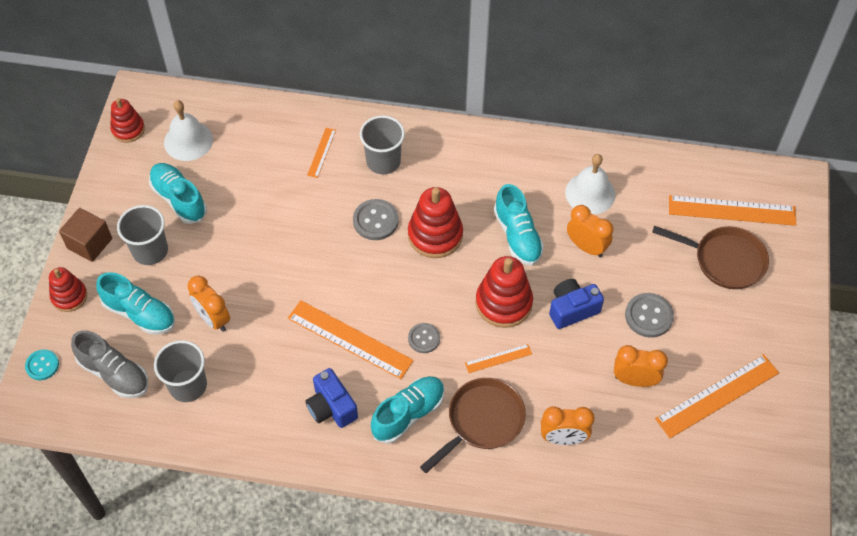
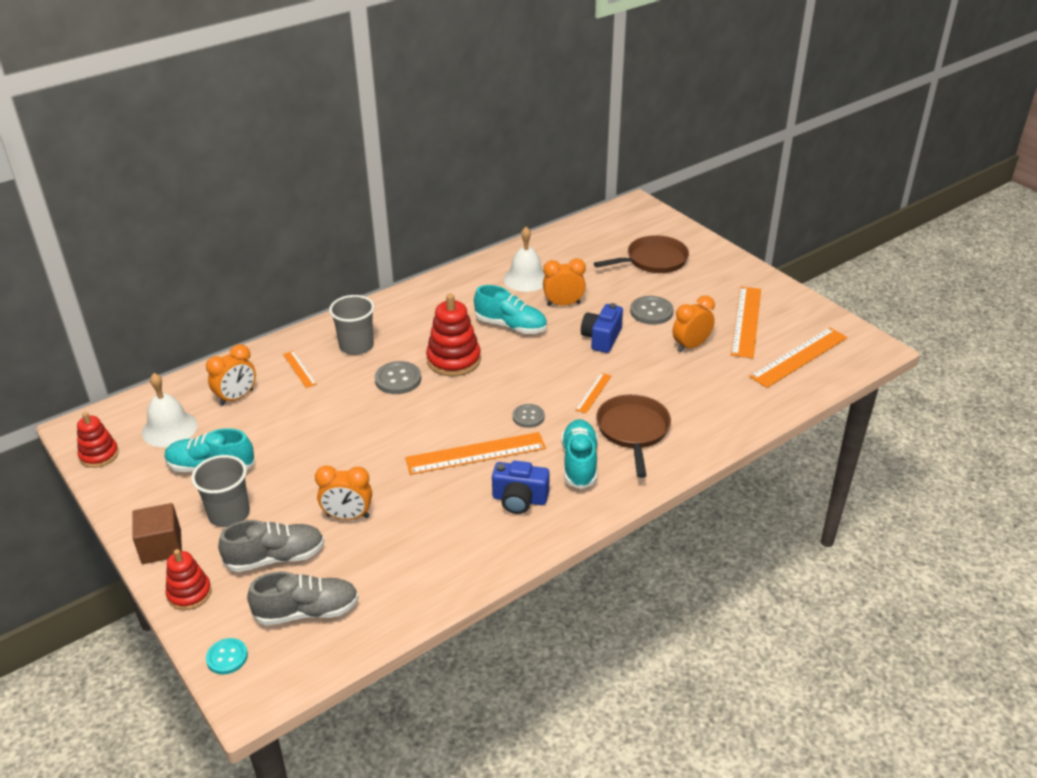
camera: 45 degrees left, 20 degrees down
turquoise shoe [96,272,175,334] -> grey shoe [218,520,325,572]
grey cup [154,340,207,402] -> none
red stacking toy [476,256,533,328] -> none
orange clock [541,406,595,445] -> orange clock moved to [206,344,256,406]
orange ruler [669,195,796,226] -> orange ruler moved to [749,327,847,388]

